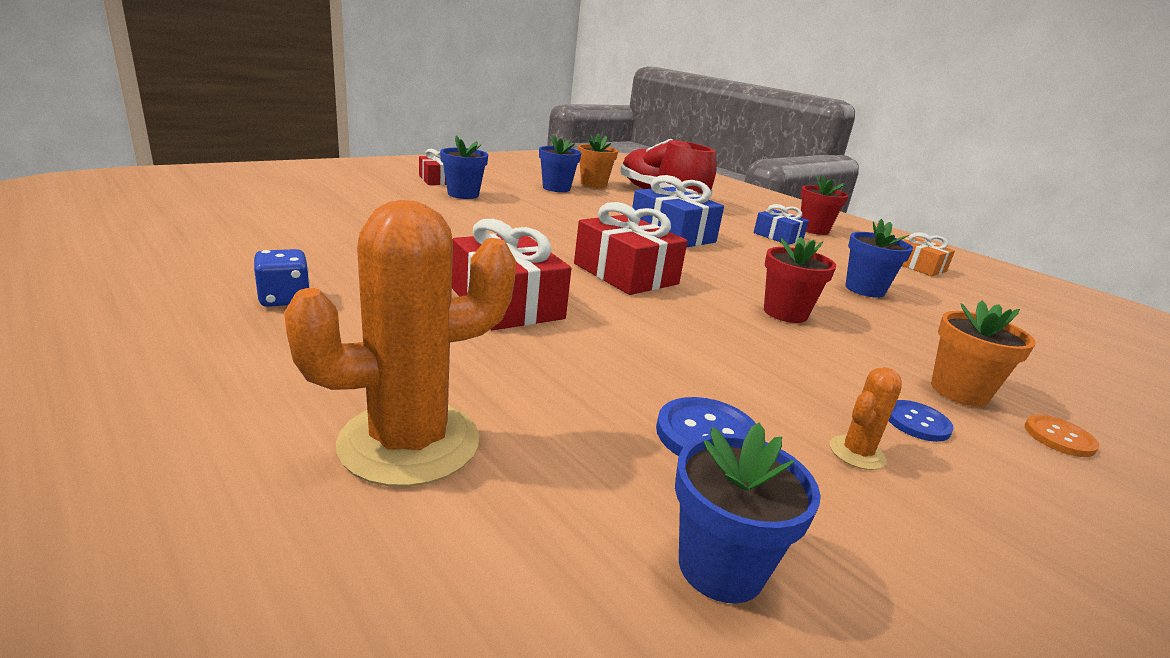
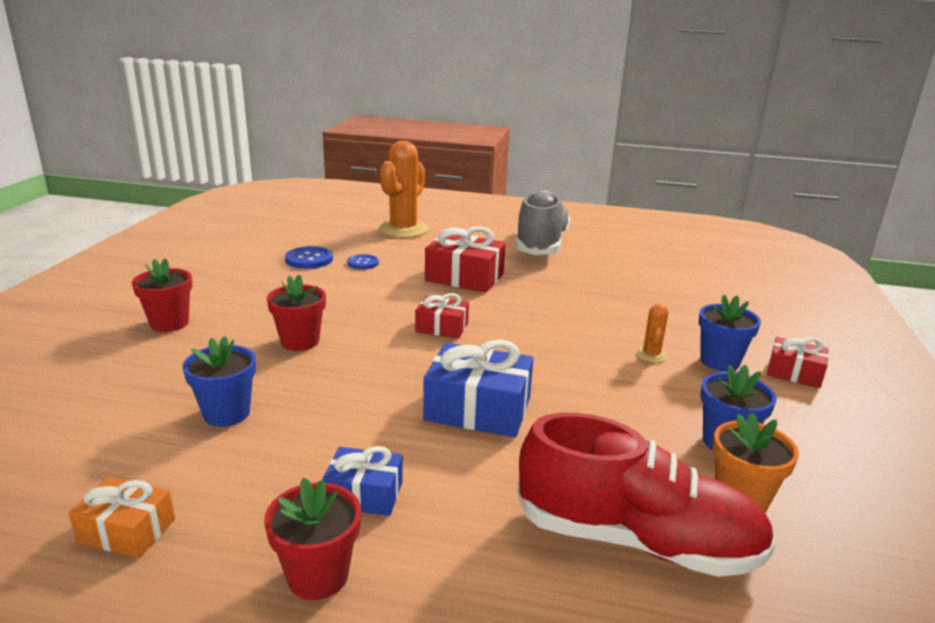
camera: 145 degrees right, 0 degrees up
blue dice [254,249,310,307] -> grey shoe [515,190,570,255]
red gift [574,202,688,295] -> red gift [415,293,469,339], size x0.59
blue flower pot [675,422,821,603] -> none
orange cactus [830,367,902,470] -> orange cactus moved to [636,304,668,363]
blue button [889,400,954,442] -> blue button moved to [347,254,379,269]
orange flower pot [931,301,1036,407] -> red flower pot [132,258,192,332]
orange button [1025,415,1099,457] -> none

